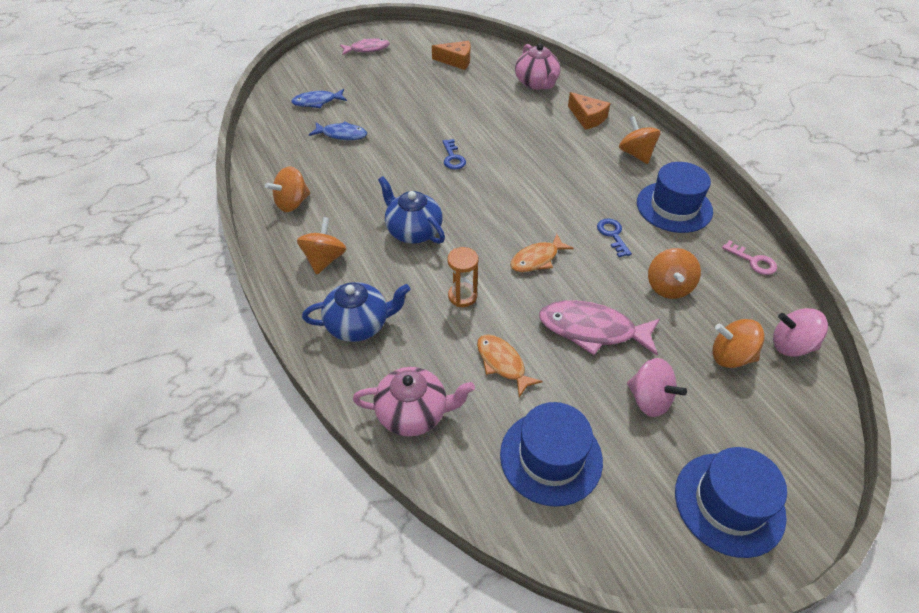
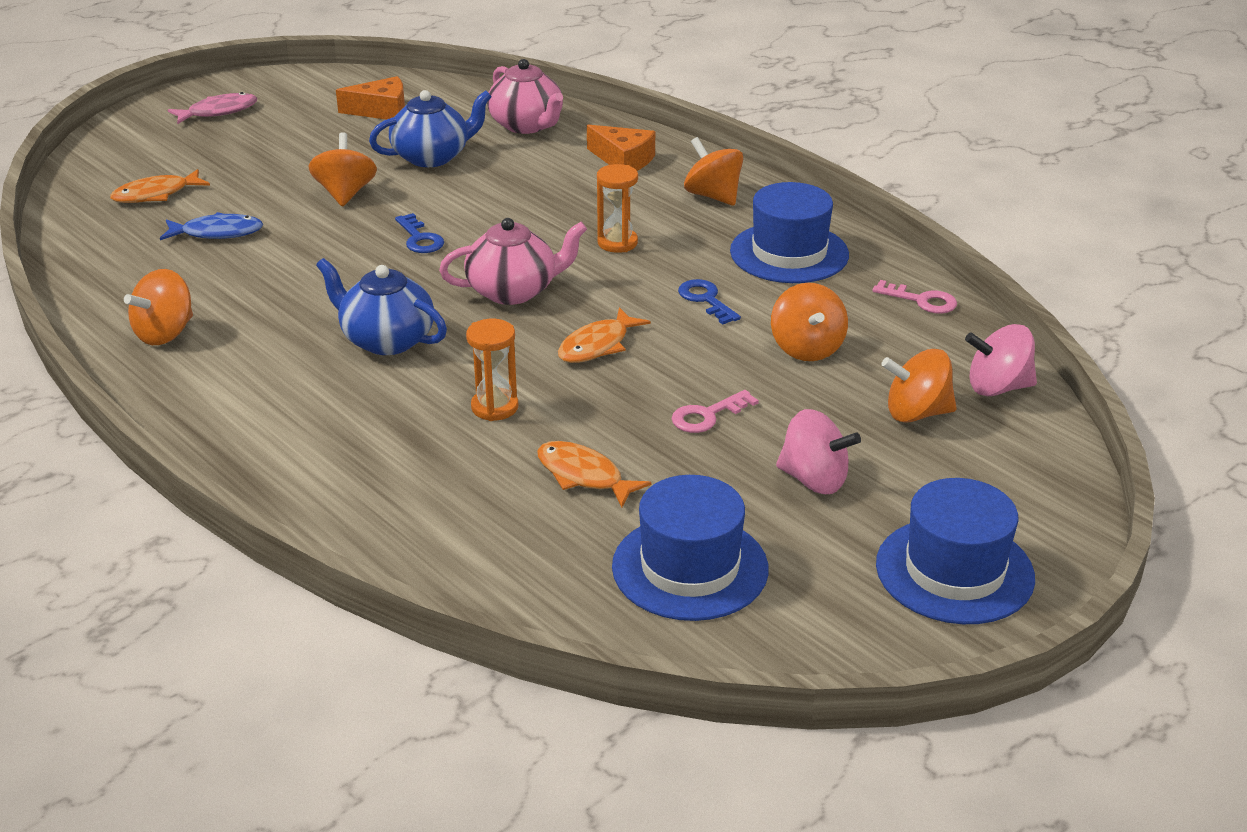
camera: 15 degrees left, 15 degrees down
blue fish [291,89,347,108] -> orange fish [110,169,210,203]
orange spinning top [297,217,346,275] -> orange spinning top moved to [309,132,377,207]
blue teapot [302,282,410,342] -> blue teapot moved to [369,90,492,167]
pink teapot [353,367,475,436] -> pink teapot moved to [439,218,587,305]
pink fish [539,300,660,356] -> pink key [671,390,759,433]
none -> orange hourglass [597,164,638,253]

